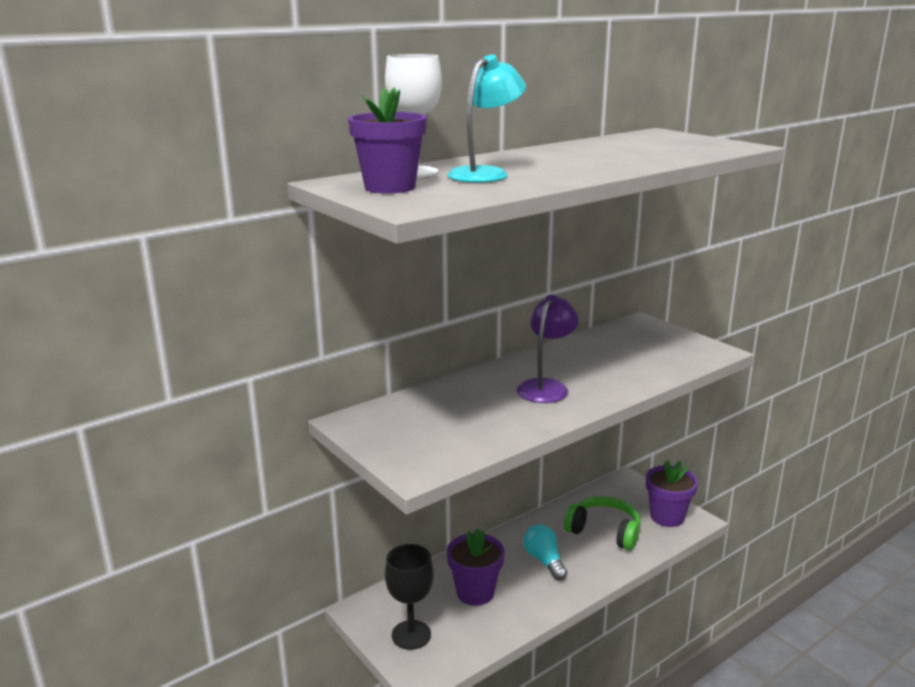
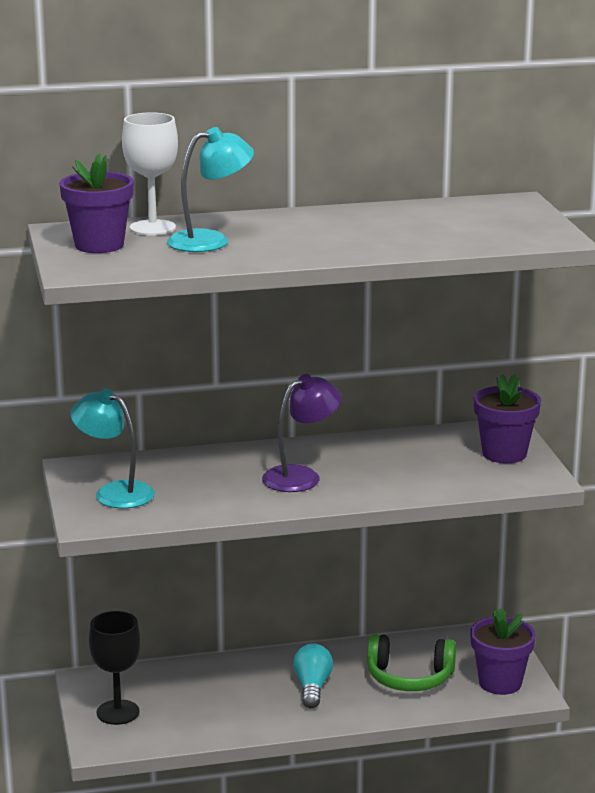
camera: 25 degrees right, 0 degrees up
purple flower pot [447,529,505,606] -> purple flower pot moved to [474,374,541,463]
green headphones [564,496,641,550] -> green headphones turned 135 degrees clockwise [367,634,456,691]
none -> turquoise lamp [71,389,155,509]

